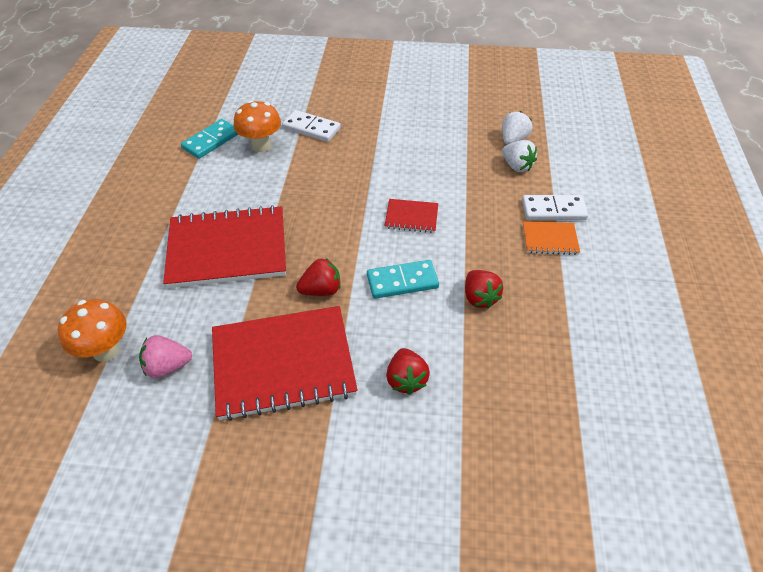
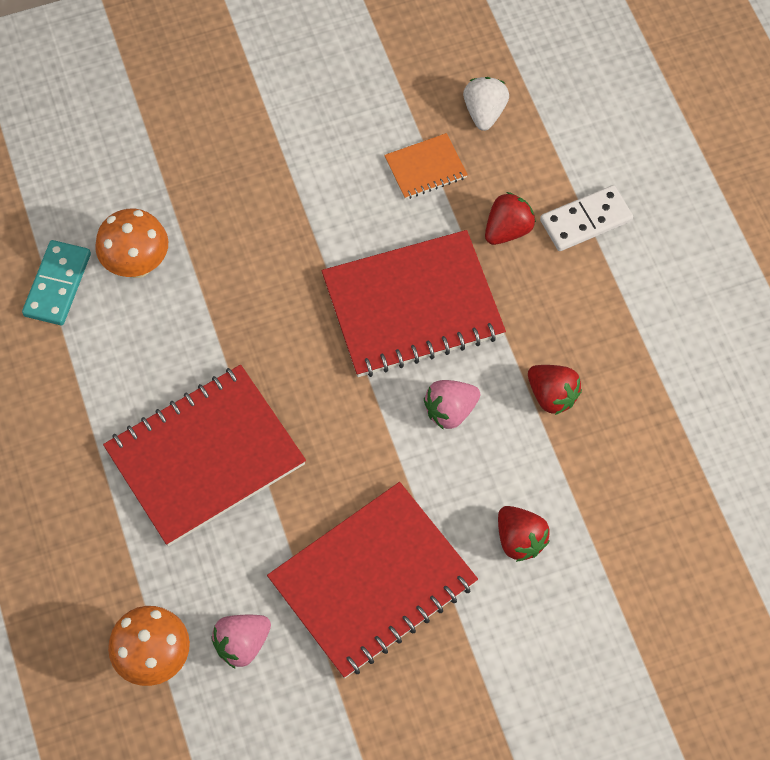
camera: 25 degrees left, 15 degrees up
white domino [282,110,341,142] -> none
red strawberry [296,258,341,296] -> red strawberry moved to [485,192,536,245]
turquoise domino [367,260,439,299] -> pink strawberry [424,380,480,430]
red notebook [384,199,438,233] -> red notebook [322,230,506,377], size x2.18
white strawberry [502,140,537,172] -> none
orange notebook [523,221,580,255] -> orange notebook moved to [384,133,468,199]

